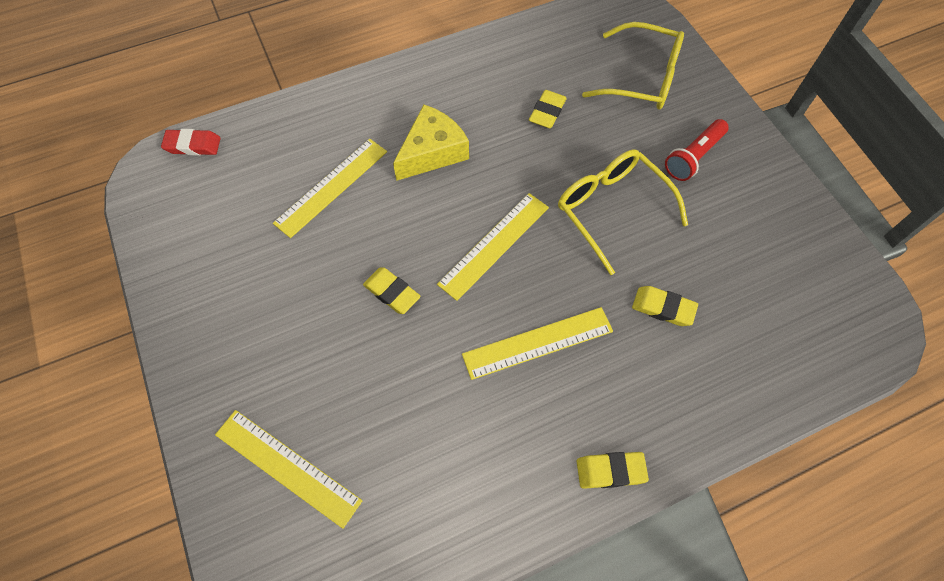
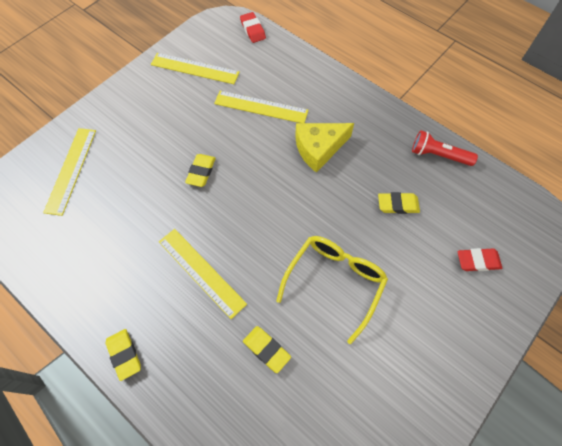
camera: 65 degrees right, 0 degrees up
yellow cheese [393,105,469,181] -> yellow cheese turned 135 degrees clockwise [295,123,354,173]
yellow ruler [437,193,549,301] -> yellow ruler moved to [151,53,240,84]
yellow glasses [582,22,684,110] -> red eraser [457,248,502,271]
yellow eraser [632,286,698,326] -> yellow eraser turned 45 degrees counterclockwise [243,326,291,373]
red flashlight [665,119,729,181] -> red flashlight moved to [412,131,478,166]

